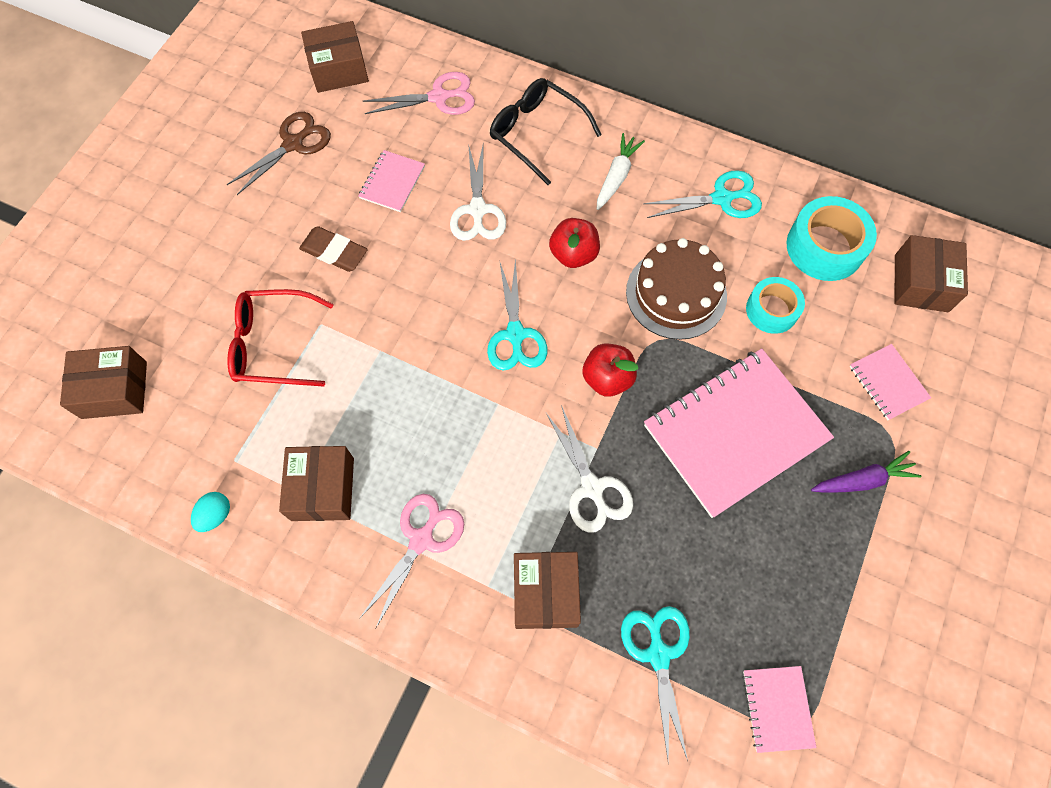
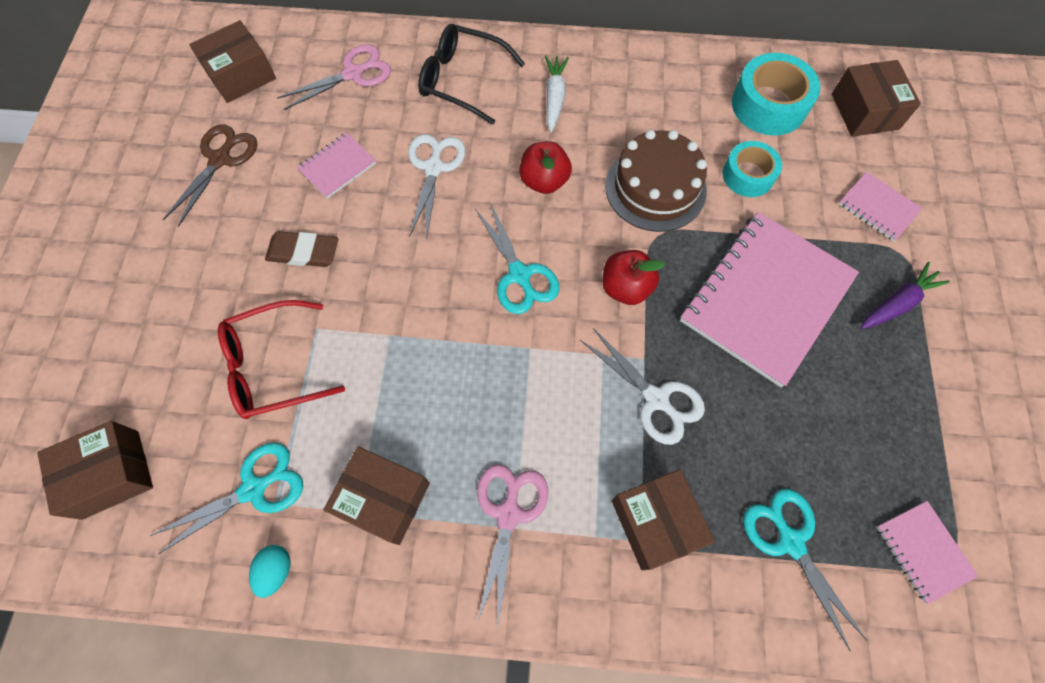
camera: 20 degrees left, 0 degrees up
brown box [279,446,354,521] -> brown box turned 45 degrees counterclockwise [323,446,430,545]
pink notebook [358,150,425,212] -> pink notebook turned 45 degrees clockwise [297,132,376,199]
white scissors [450,144,506,241] -> white scissors turned 150 degrees counterclockwise [408,134,466,240]
turquoise scissors [643,170,762,218] -> turquoise scissors moved to [150,443,303,554]

